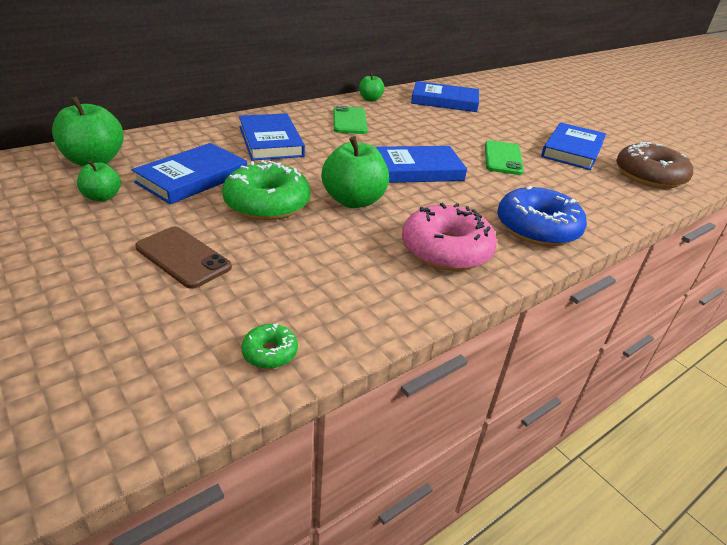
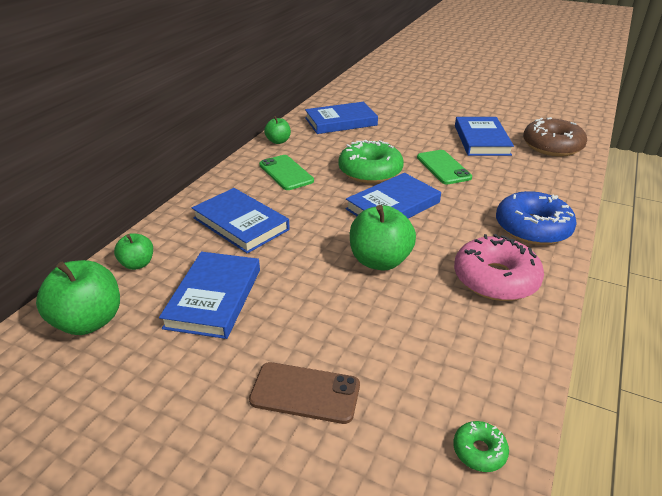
camera: 25 degrees left, 0 degrees up
green apple [77,160,121,201] -> green apple moved to [114,233,153,270]
green donut [222,160,310,220] -> green donut moved to [339,140,404,183]

